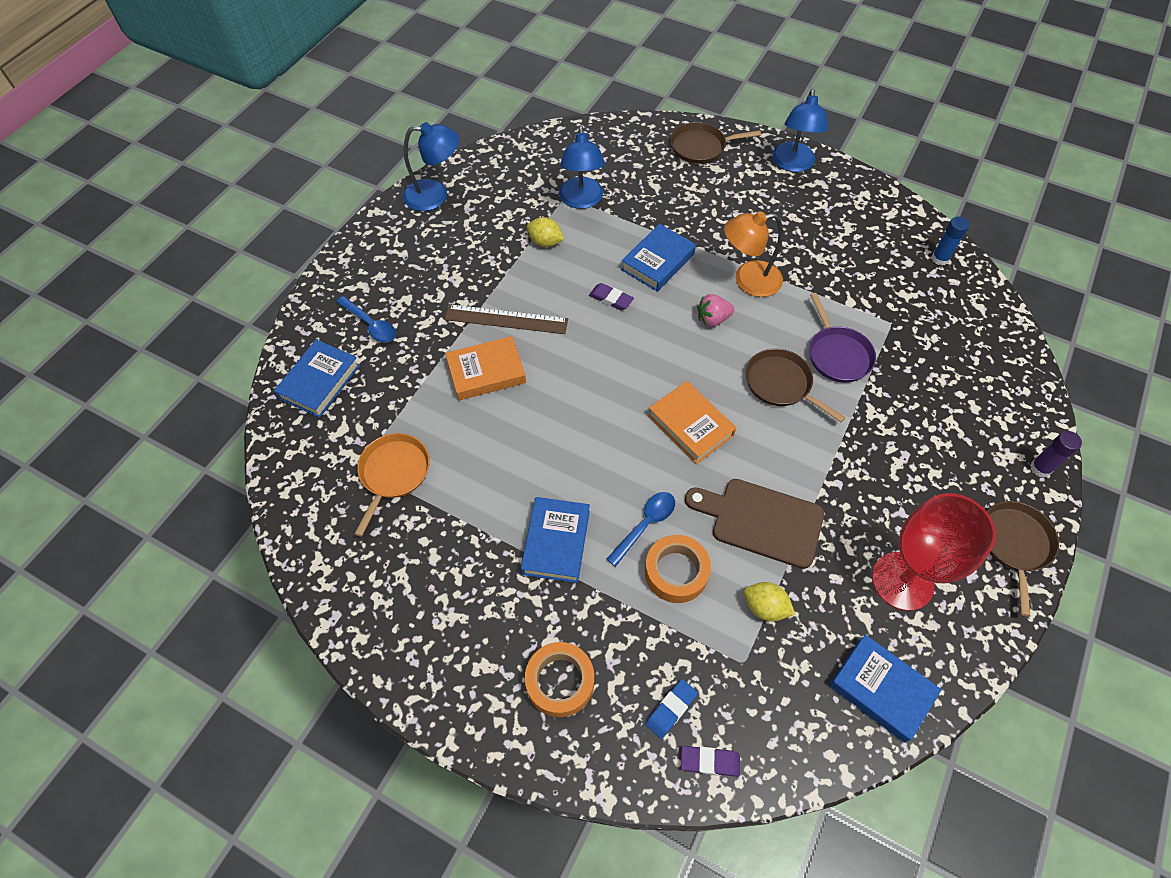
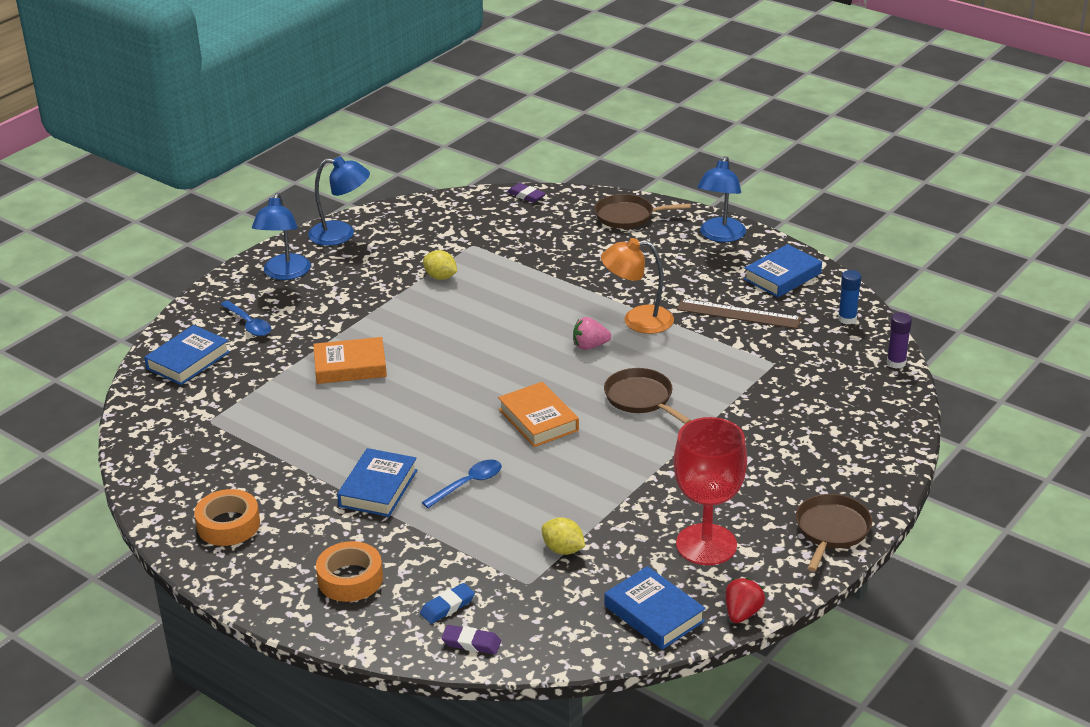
camera: 10 degrees right, 25 degrees down
orange pan [354,433,430,537] -> none
brown ruler [445,304,568,334] -> brown ruler moved to [677,299,802,329]
blue lamp [559,126,605,209] -> blue lamp moved to [252,193,311,280]
purple eraser [589,283,634,310] -> purple eraser moved to [507,183,546,203]
blue book [621,224,696,292] -> blue book moved to [744,244,822,297]
orange tape [645,535,711,603] -> orange tape moved to [194,489,260,546]
brown cutting board [685,479,824,569] -> none
purple pan [809,293,876,383] -> none
purple glue stick [1030,431,1082,478] -> purple glue stick moved to [887,313,912,369]
none -> red strawberry [725,578,765,623]

